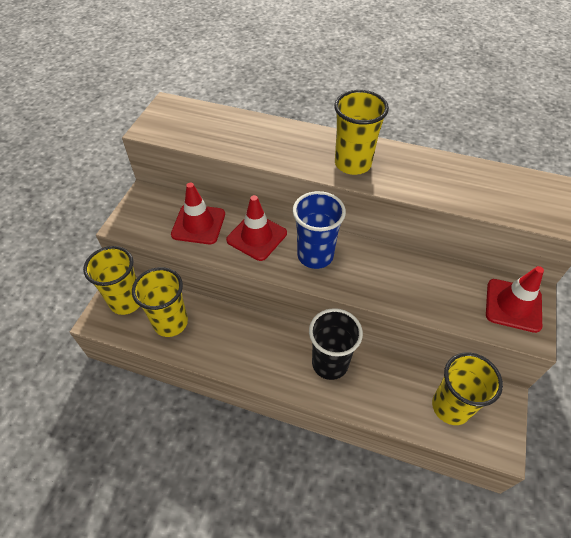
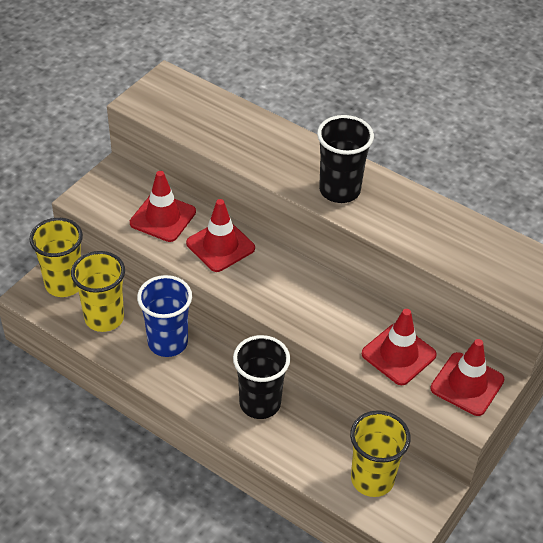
camera: 15 degrees right, 5 degrees down
blue cup [293,191,346,269] -> blue cup moved to [137,275,192,357]
yellow cup [334,90,389,175] -> black cup [317,115,374,203]
none -> red traffic cone [362,309,437,385]

